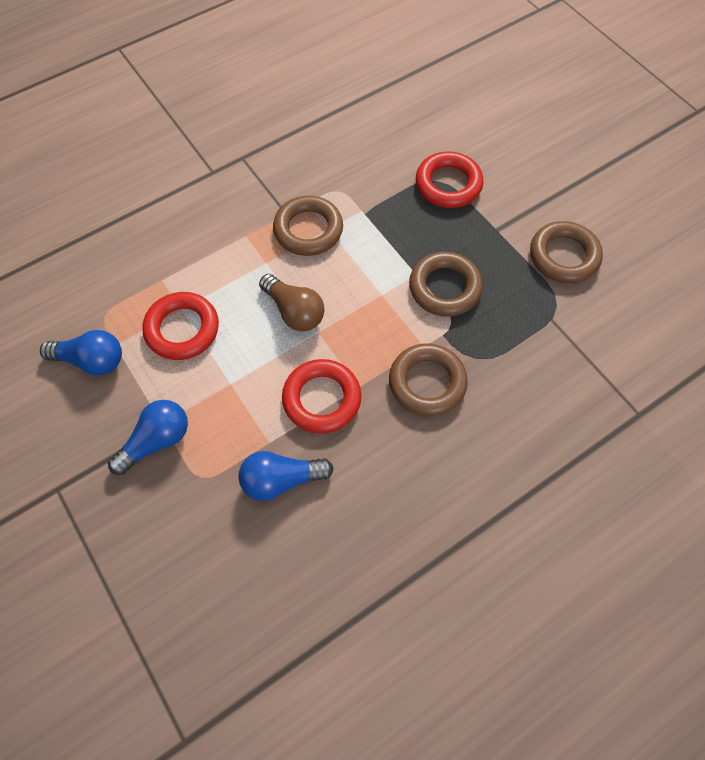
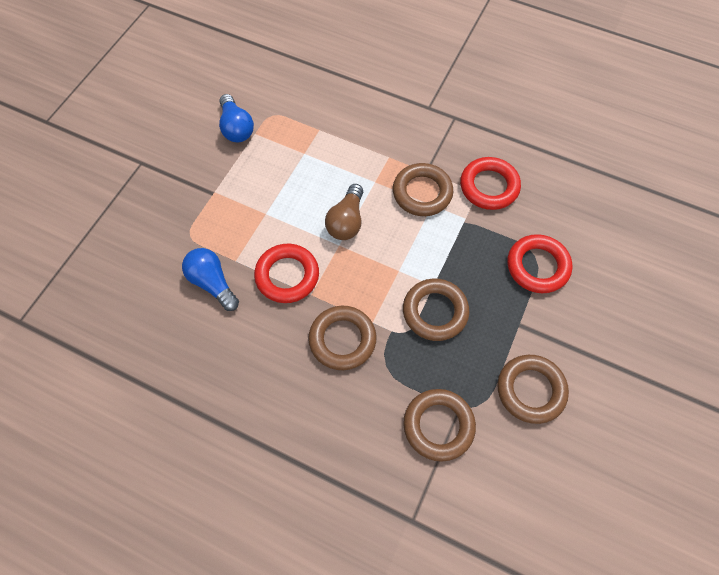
camera: 60 degrees right, 0 degrees up
blue light bulb [108,400,188,475] -> none
red ring [142,292,219,360] -> red ring moved to [460,157,521,210]
none -> brown ring [403,389,476,462]

